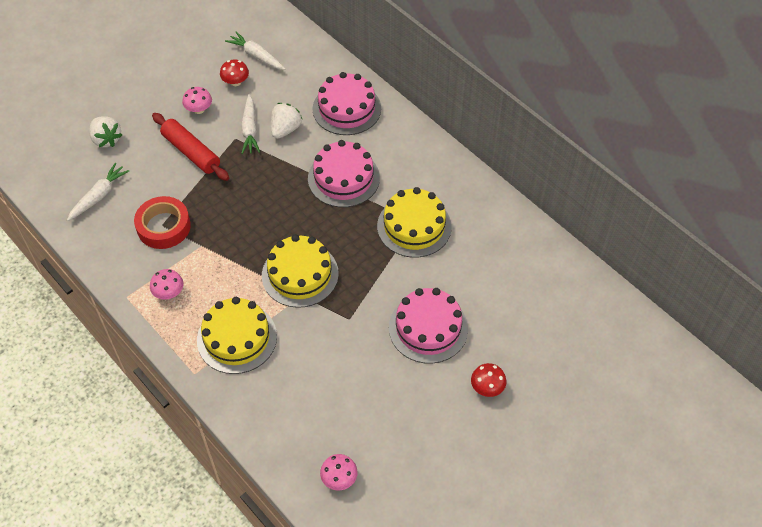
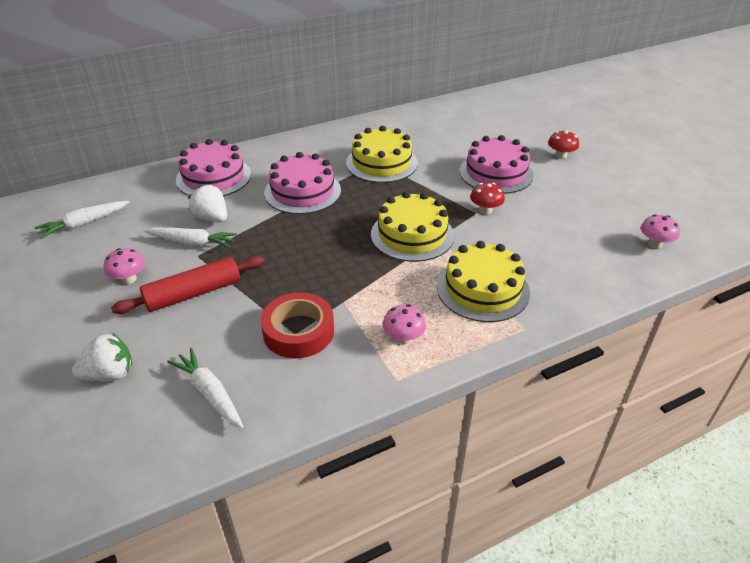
camera: 75 degrees left, 15 degrees down
red mushroom [220,59,249,86] -> red mushroom moved to [470,183,505,214]

